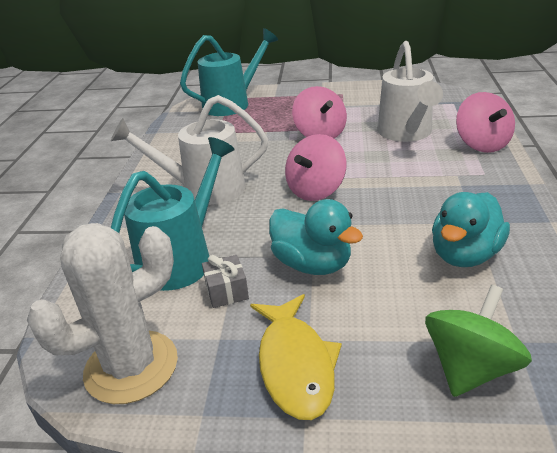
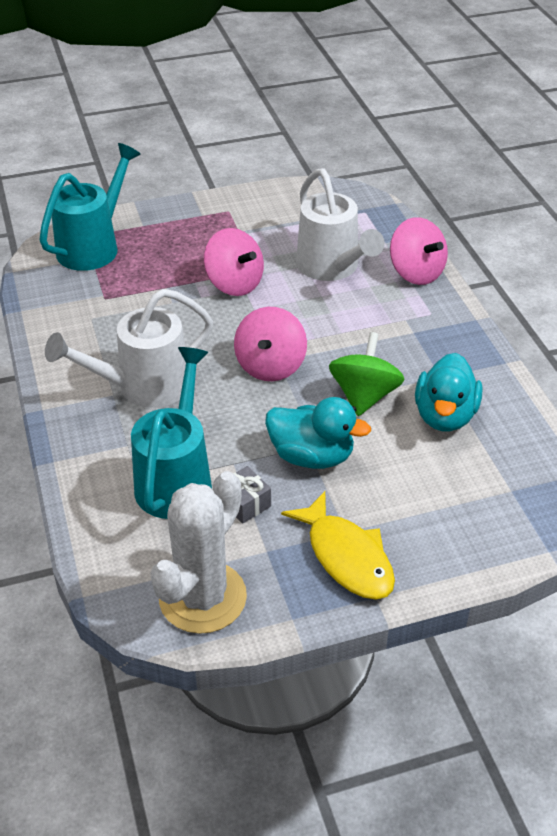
camera: 25 degrees left, 10 degrees up
green spinning top [425,285,532,397] -> green spinning top moved to [329,332,405,416]

